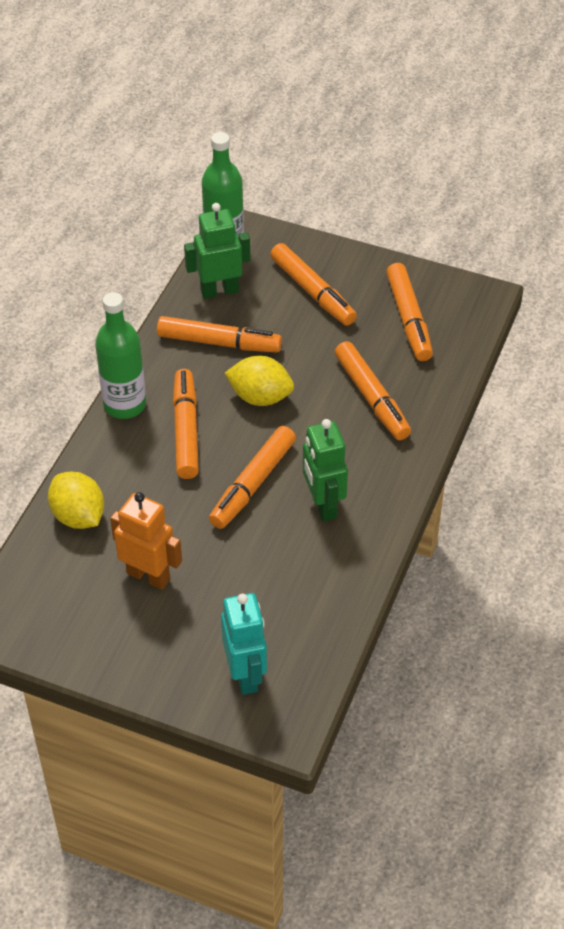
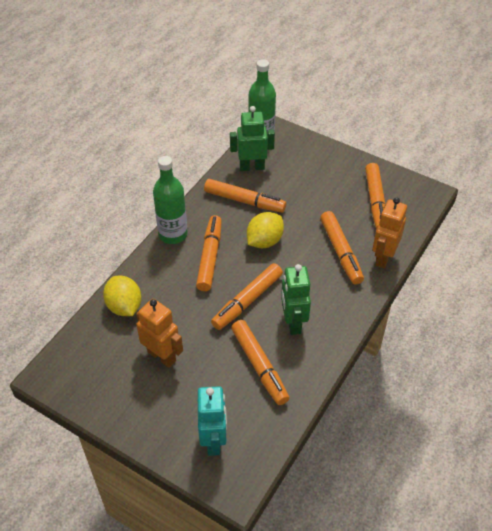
camera: 10 degrees right, 0 degrees up
yellow lemon [225,356,294,406] -> yellow lemon turned 75 degrees counterclockwise [247,212,284,248]
orange marker [270,243,357,326] -> orange marker moved to [231,320,289,405]
none -> orange robot [372,197,407,268]

